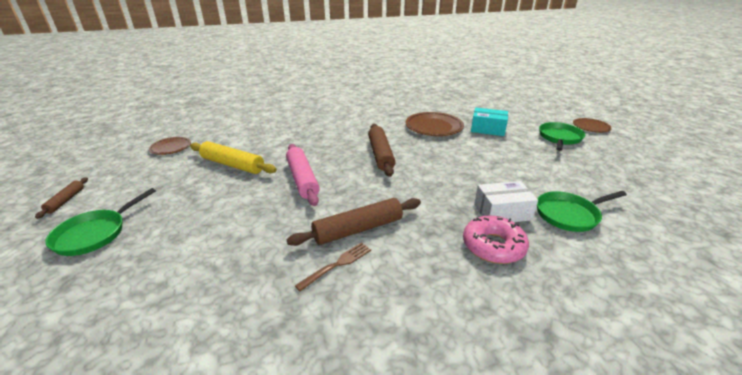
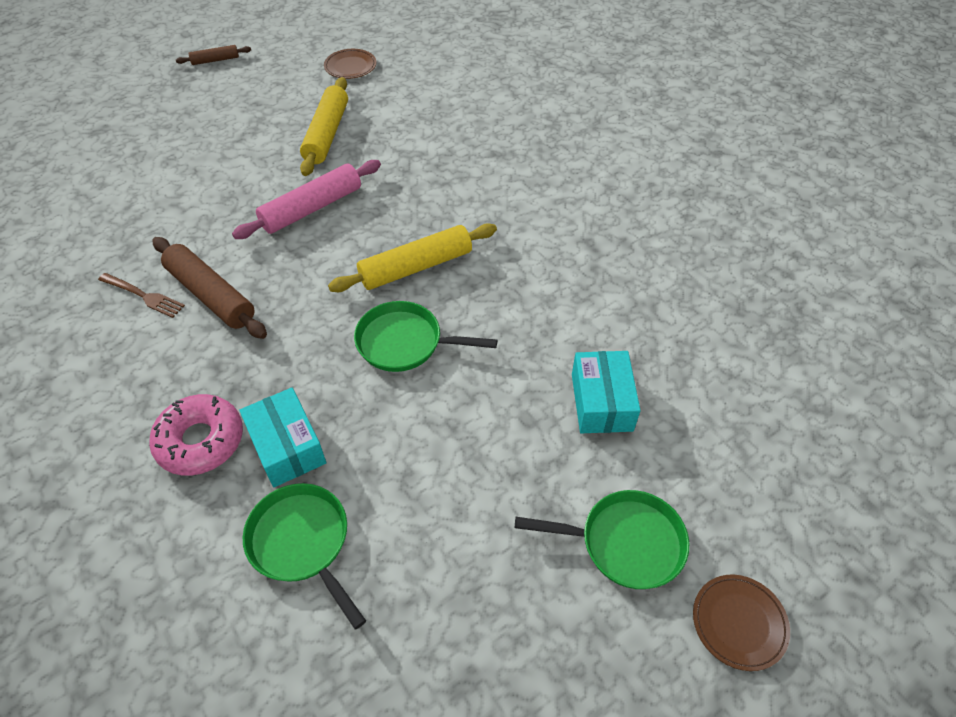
camera: 70 degrees right, 20 degrees up
green pan [45,188,156,256] -> green pan moved to [354,301,497,372]
brown rolling pin [368,124,396,177] -> yellow rolling pin [328,224,497,292]
brown plate [406,112,464,136] -> none
white box [474,181,538,222] -> turquoise box [239,388,326,487]

